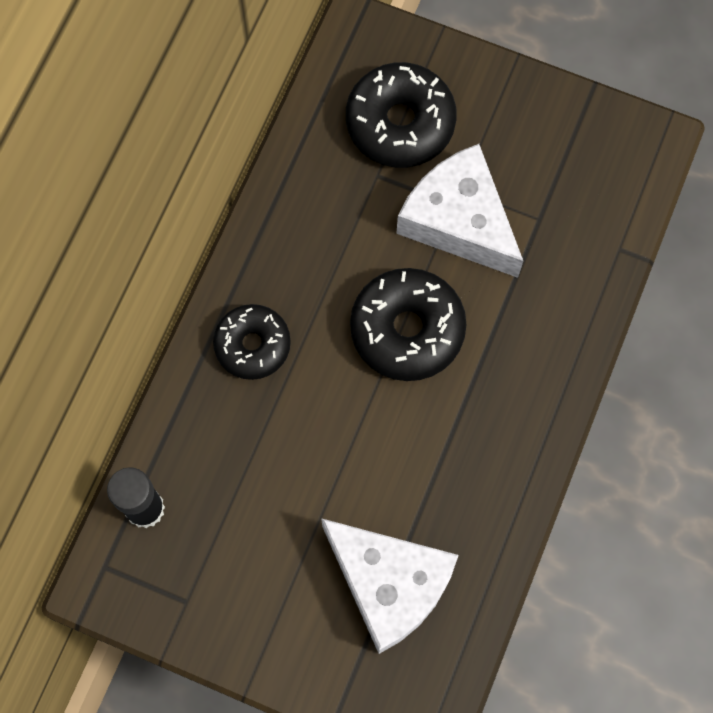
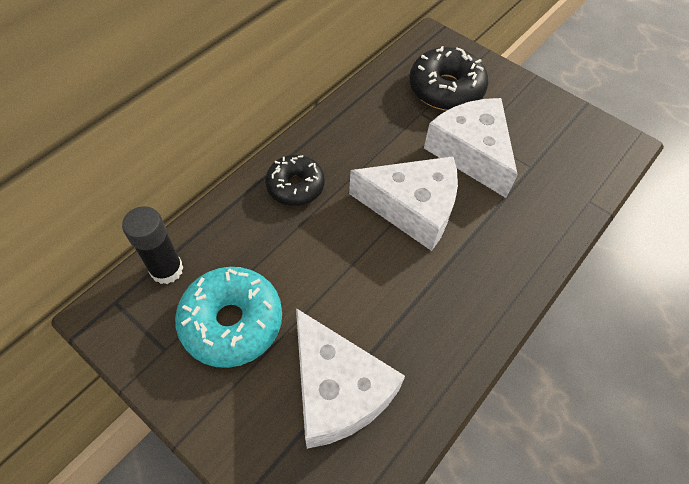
camera: 15 degrees right, 15 degrees down
black donut [350,268,467,381] -> white cheese [349,156,458,251]
none -> turquoise donut [175,267,282,368]

